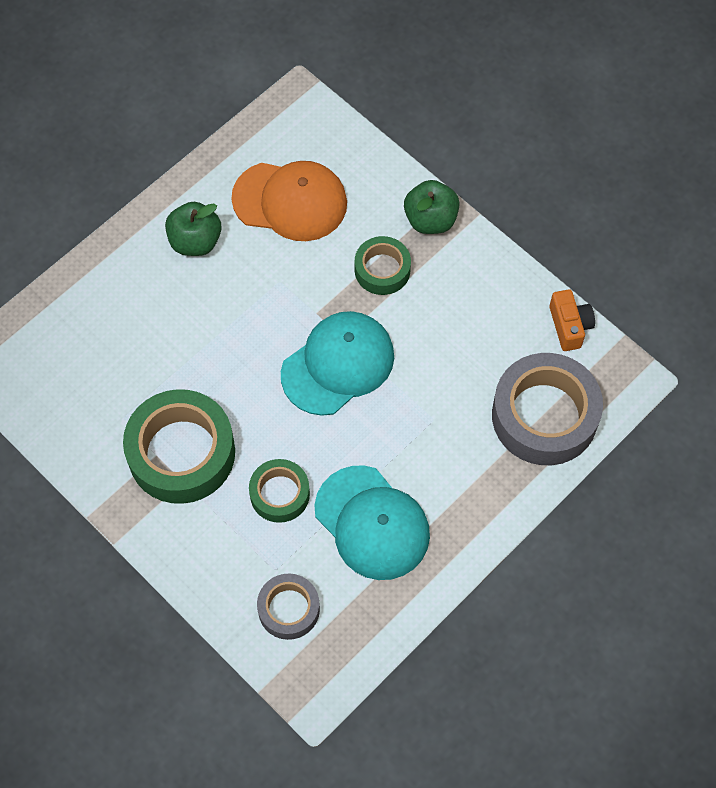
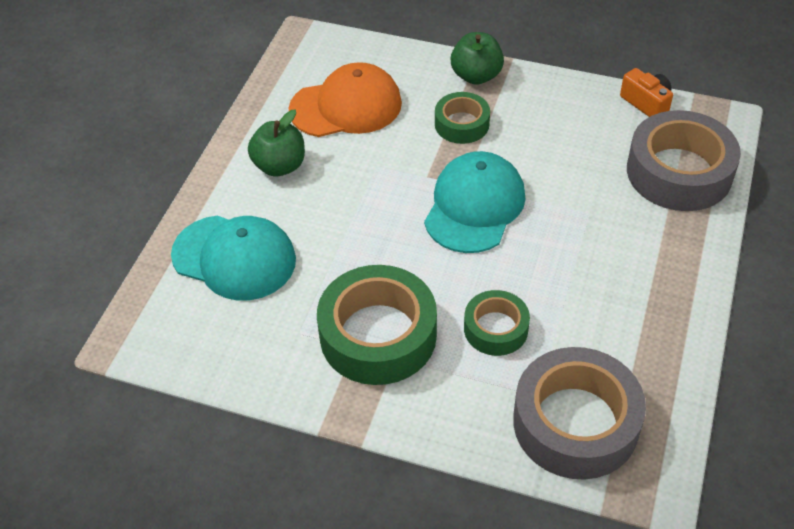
camera: 25 degrees left, 15 degrees down
grey tape [257,574,320,640] -> grey tape [513,347,646,480], size x1.81
turquoise cap [315,465,430,580] -> turquoise cap moved to [171,215,296,301]

